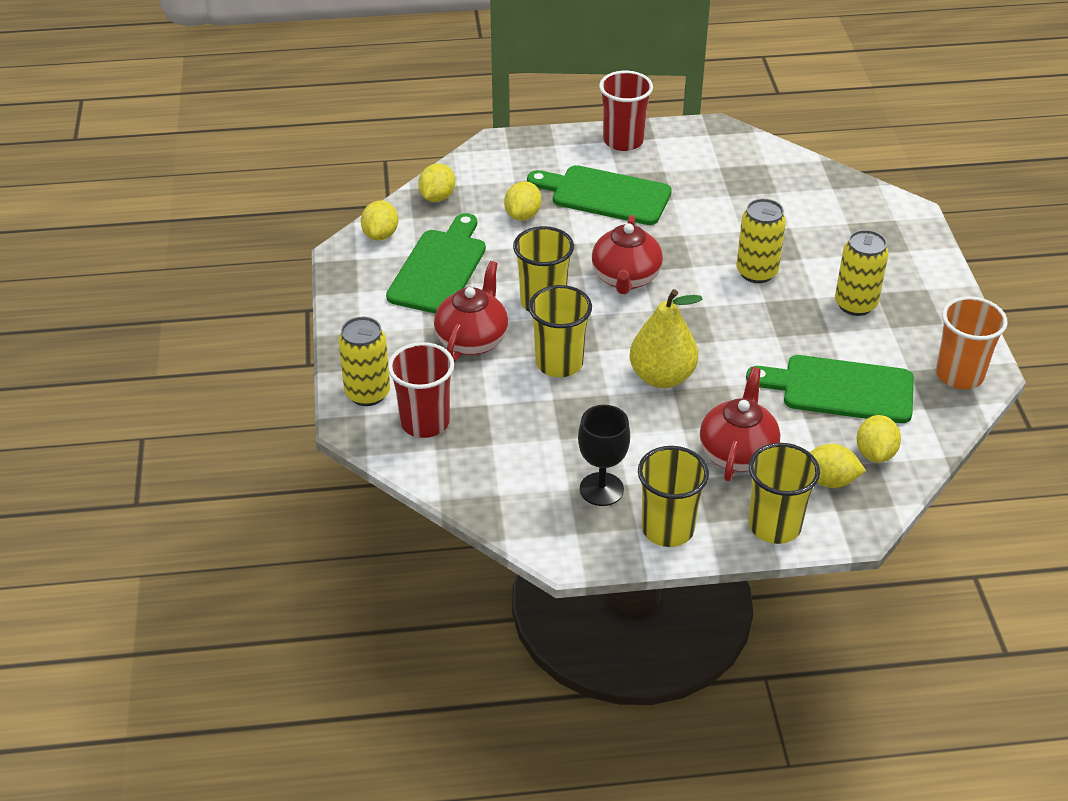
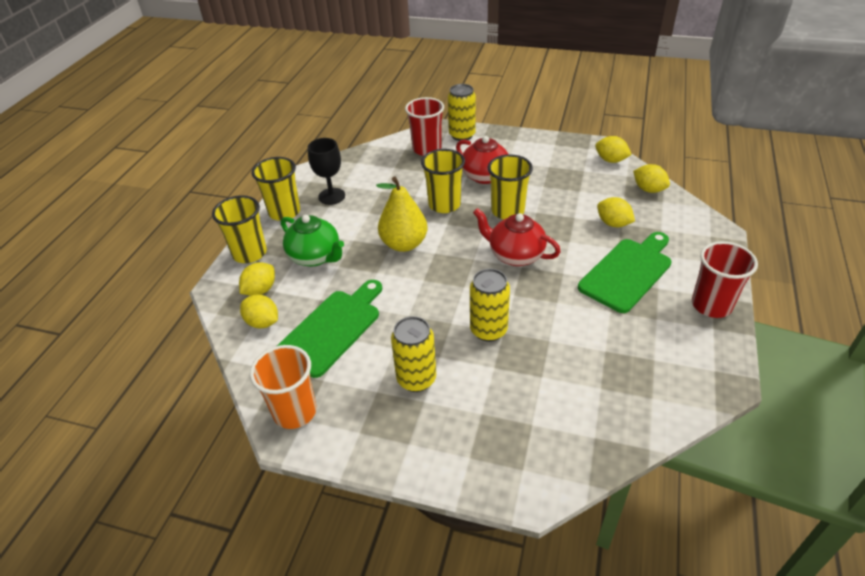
camera: 115 degrees right, 0 degrees up
green cutting board [386,213,486,314] -> none
red teapot [700,367,780,481] -> green teapot [281,215,344,266]

